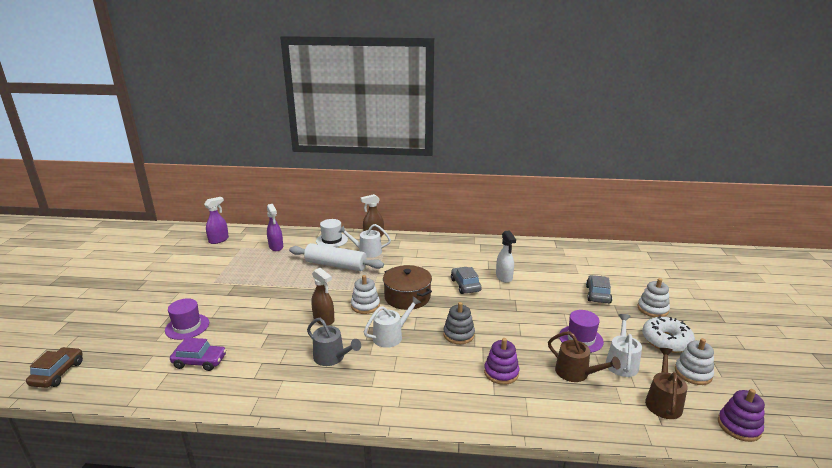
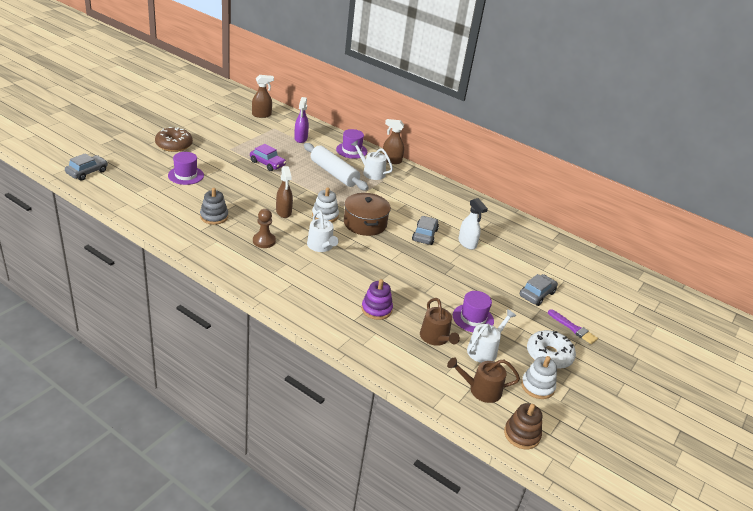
camera: 25 degrees right, 10 degrees up
brown car [26,347,83,388] -> grey car [65,153,108,181]
purple car [170,338,226,371] -> purple car moved to [250,144,286,171]
purple spray bottle [204,197,229,244] -> brown spray bottle [252,75,274,118]
grey watering can [307,318,361,366] -> brown pawn [253,209,276,248]
white hat [316,219,348,247] -> purple hat [336,129,367,159]
white watering can [364,296,421,348] -> white watering can turned 75 degrees clockwise [307,210,339,252]
grey stacking toy [443,302,475,344] -> grey stacking toy moved to [200,188,228,225]
white spray bottle [496,230,516,283] -> white spray bottle turned 45 degrees counterclockwise [458,198,488,250]
white stacking toy [637,278,670,317] -> purple brush [548,309,598,344]
brown watering can [645,348,687,419] -> brown watering can turned 135 degrees counterclockwise [447,357,520,403]
purple stacking toy [718,389,765,442] -> brown stacking toy [504,403,542,449]
none -> brown donut [155,127,193,152]

